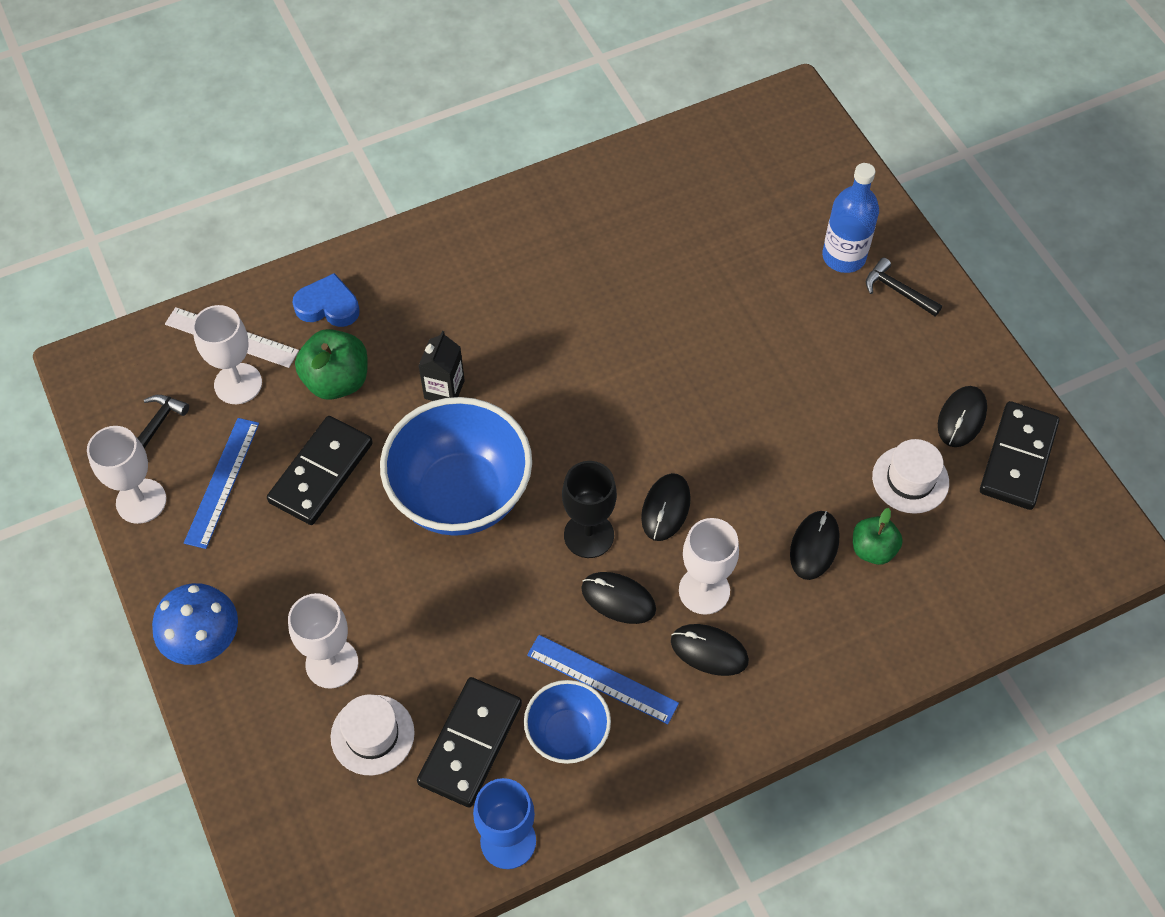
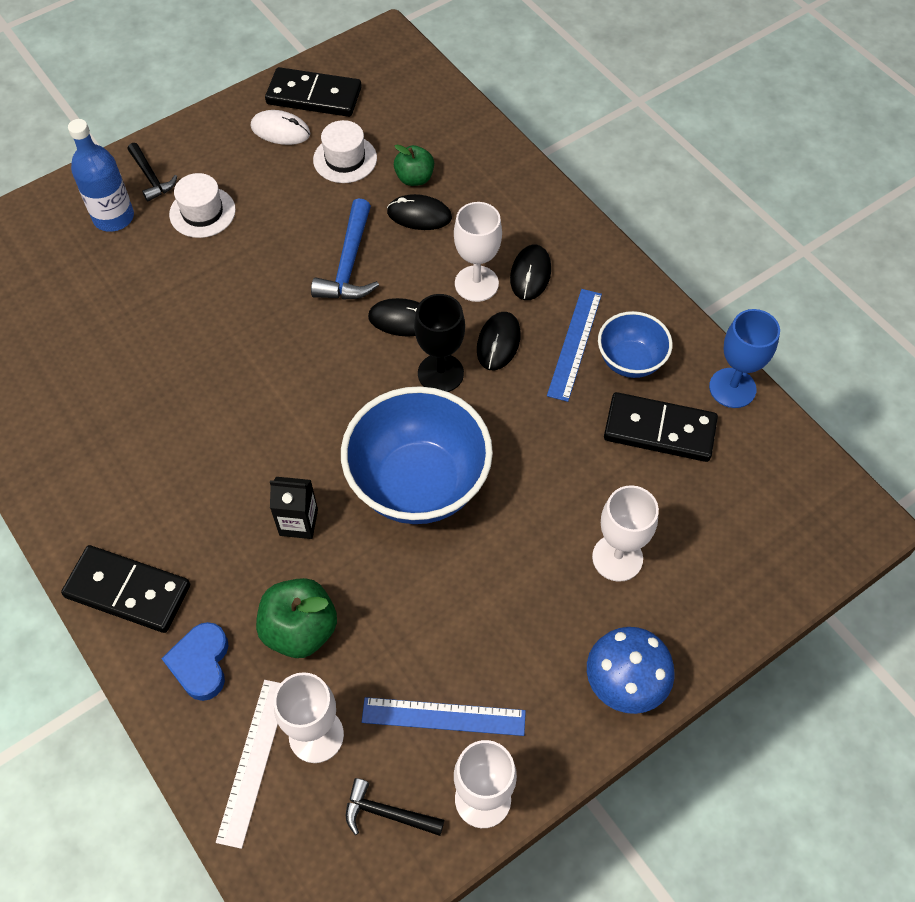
camera: 100 degrees left, 0 degrees up
black domino [267,416,373,525] -> black domino moved to [61,545,190,633]
white hat [331,695,415,775] -> white hat moved to [169,173,236,238]
black hammer [866,258,942,316] -> black hammer turned 60 degrees counterclockwise [128,143,177,202]
black mouse [938,386,987,447] -> white mouse [251,110,310,145]
none -> blue hammer [311,198,379,300]

